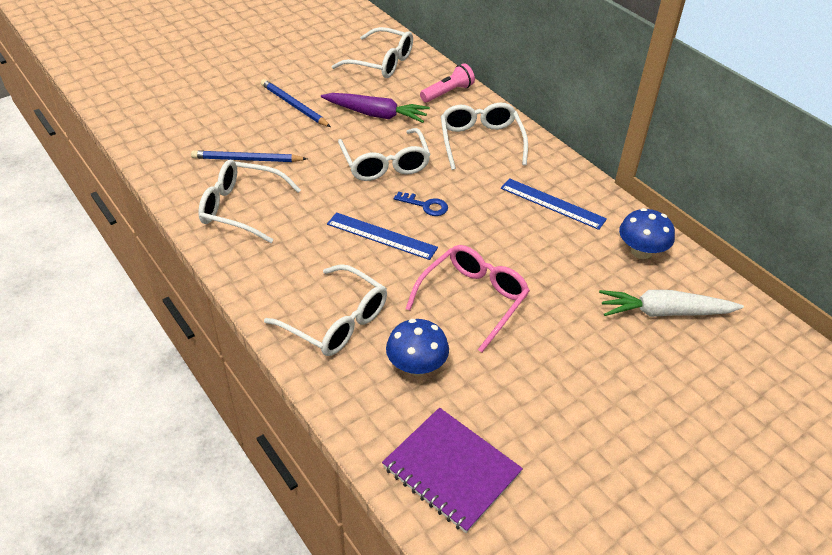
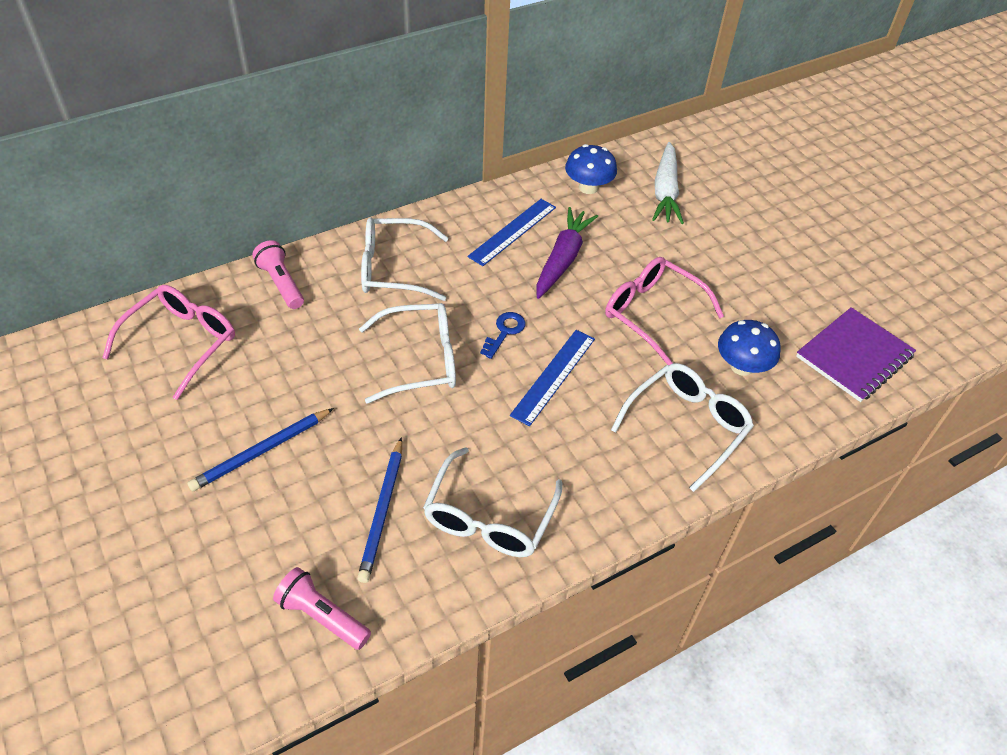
camera: 85 degrees left, 5 degrees up
purple carrot [321,93,430,123] -> purple carrot moved to [536,207,598,299]
white glasses [331,27,413,78] -> pink glasses [103,285,235,400]
none -> pink flashlight [273,567,371,650]

